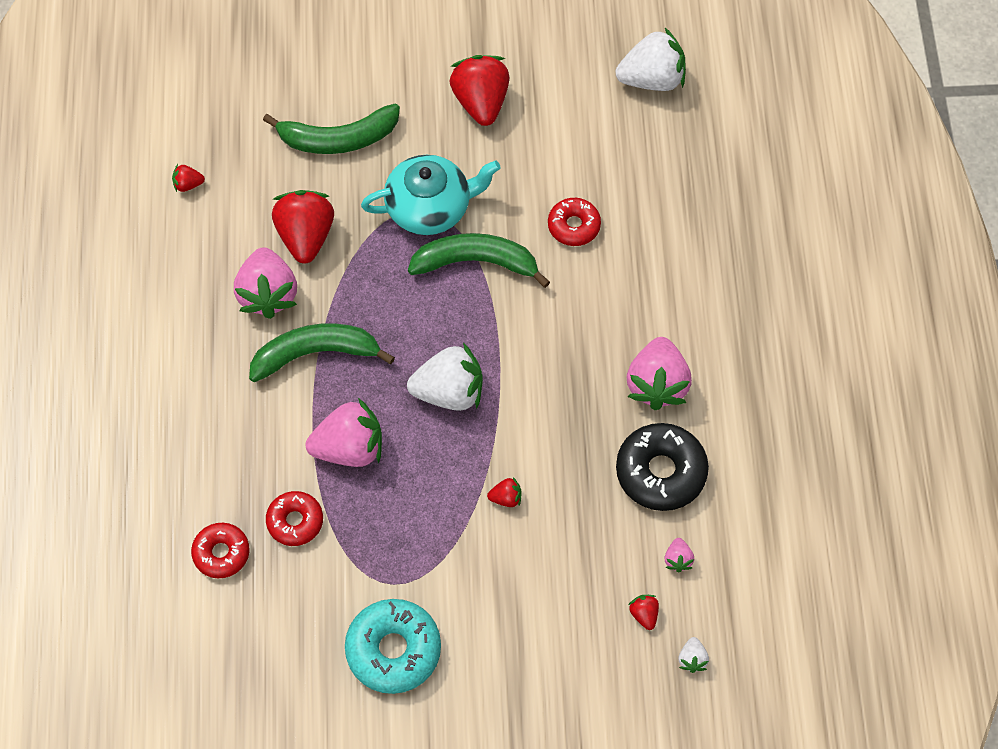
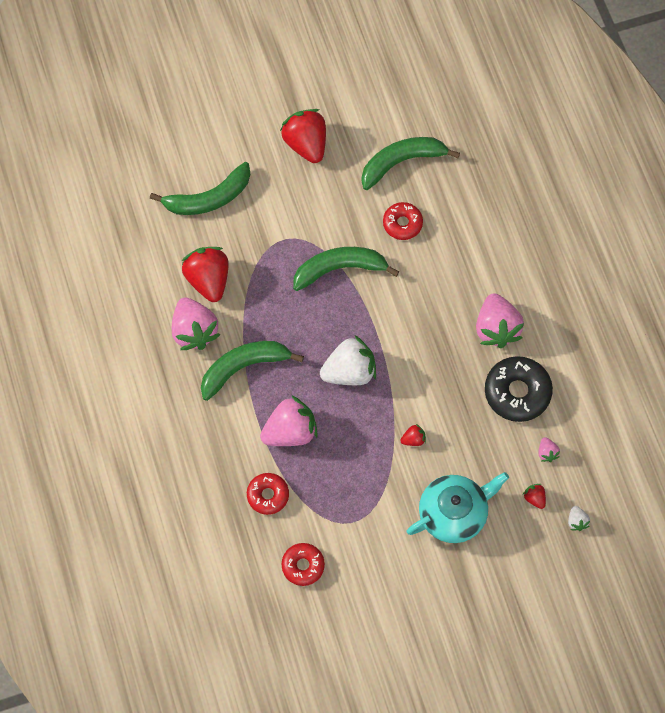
camera: 15 degrees left, 5 degrees up
red strawberry [172,164,205,192] -> none
red donut [191,523,249,578] -> red donut moved to [281,543,325,586]
turquoise donut [345,599,441,694] -> none
turquoise teapot [361,155,501,235] -> turquoise teapot moved to [407,472,509,543]
white strawberry [615,28,686,91] -> none
none -> green banana [361,137,460,190]

